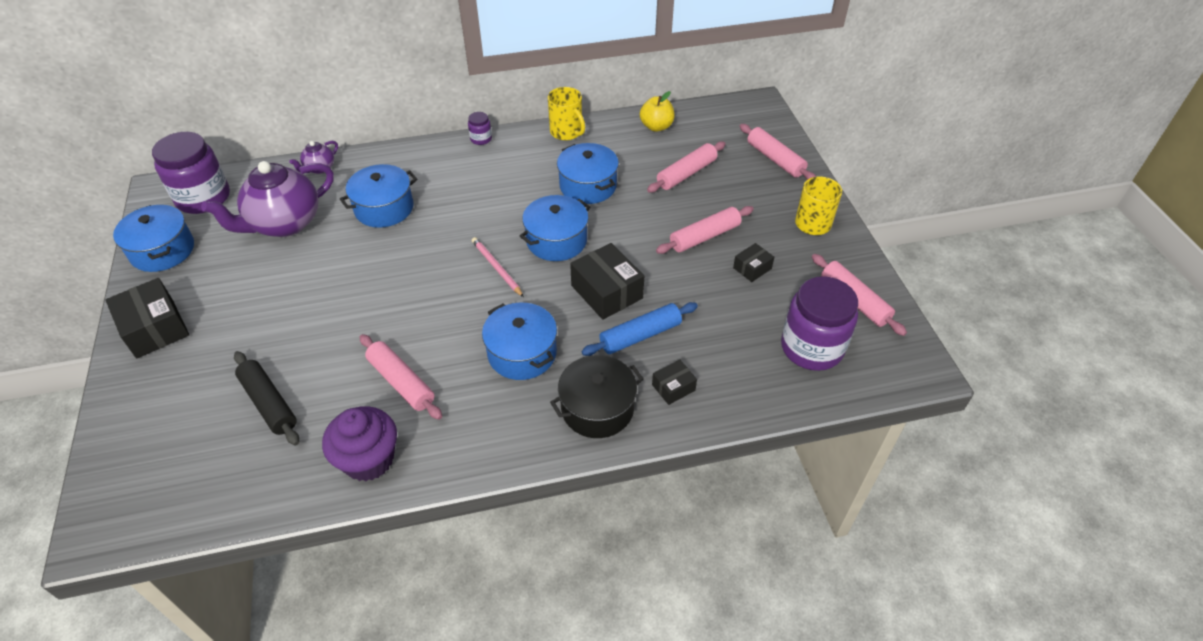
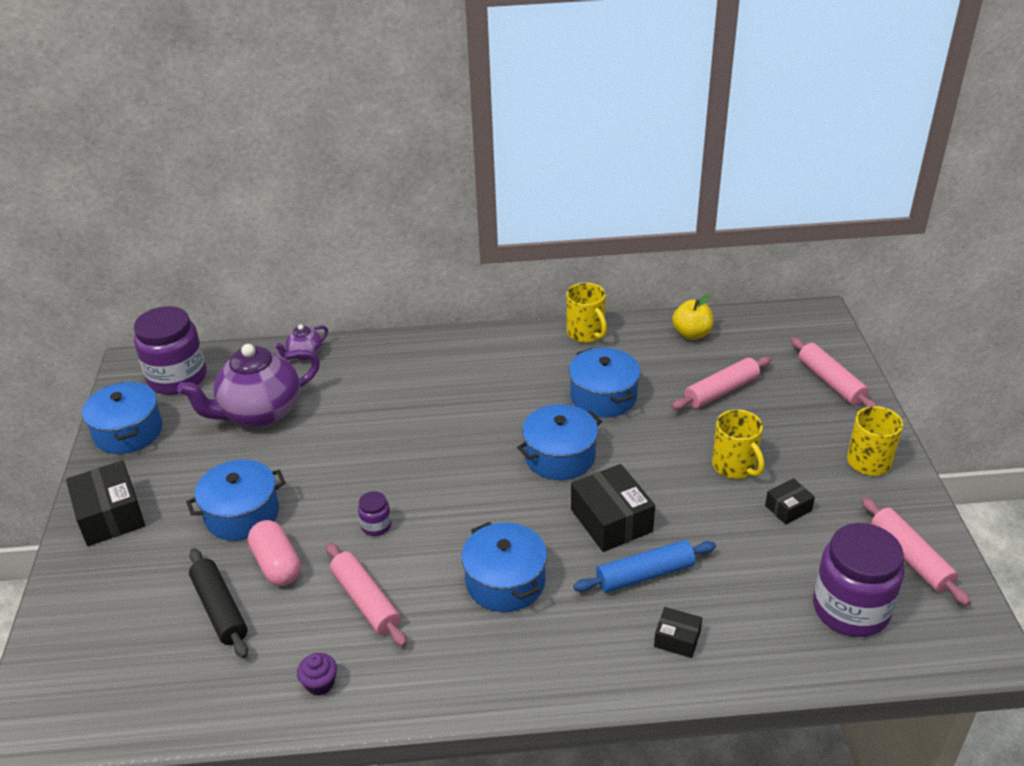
camera: 10 degrees right, 10 degrees down
purple cupcake [322,406,397,481] -> purple cupcake [297,653,337,696], size x0.49
blue pot [340,164,417,228] -> blue pot moved to [186,459,286,541]
purple jar [468,112,492,145] -> purple jar moved to [358,491,391,536]
pink pencil [472,237,524,297] -> none
black pot [550,355,644,438] -> none
black box [652,360,697,405] -> black box turned 45 degrees clockwise [654,607,702,658]
pink rolling pin [656,206,754,254] -> yellow mug [712,409,764,479]
none -> pink capsule [248,520,301,586]

